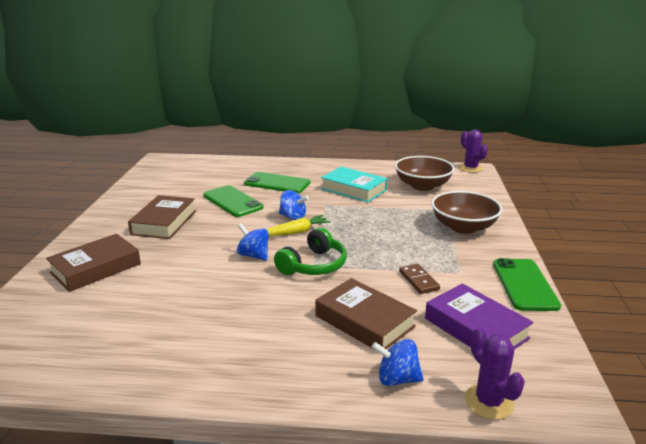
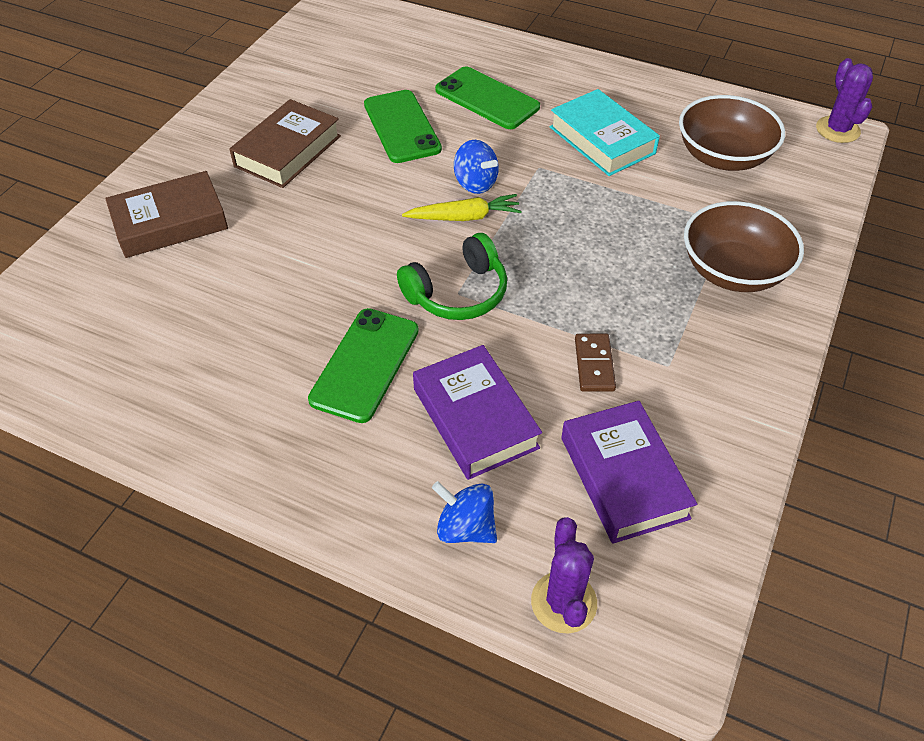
camera: 20 degrees right, 25 degrees up
blue spinning top [237,223,269,261] -> none
brown book [315,278,417,349] -> purple book [413,345,542,480]
green phone [493,258,561,311] -> green phone moved to [308,308,419,423]

